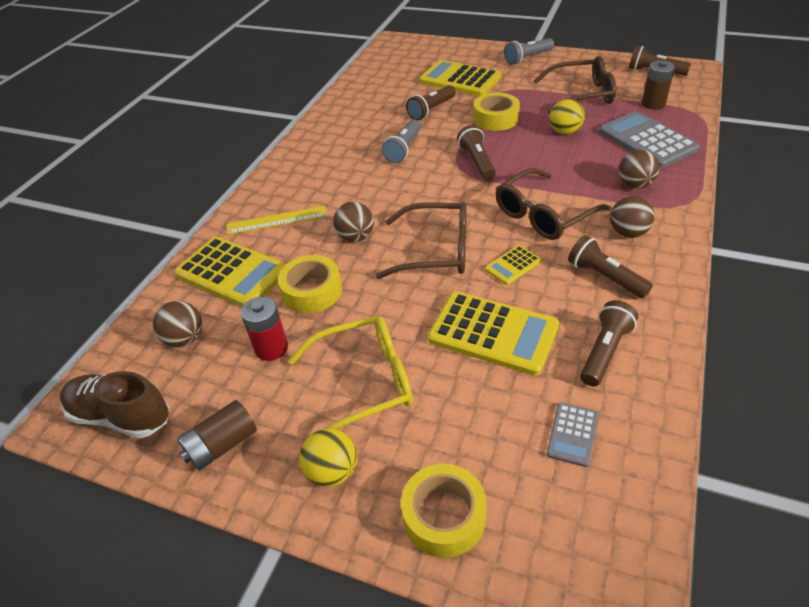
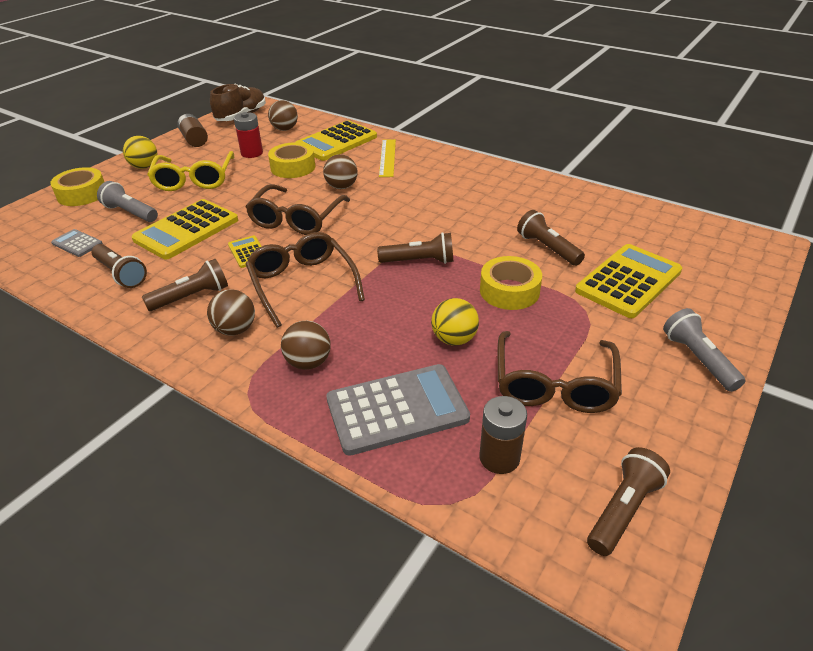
camera: 100 degrees right, 5 degrees down
grey flashlight [382,119,421,163] -> grey flashlight moved to [97,181,158,222]

